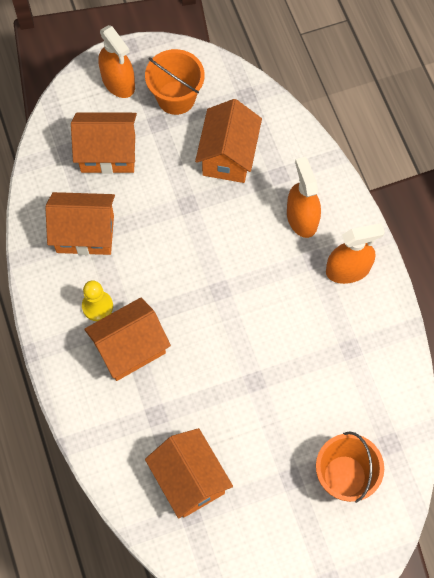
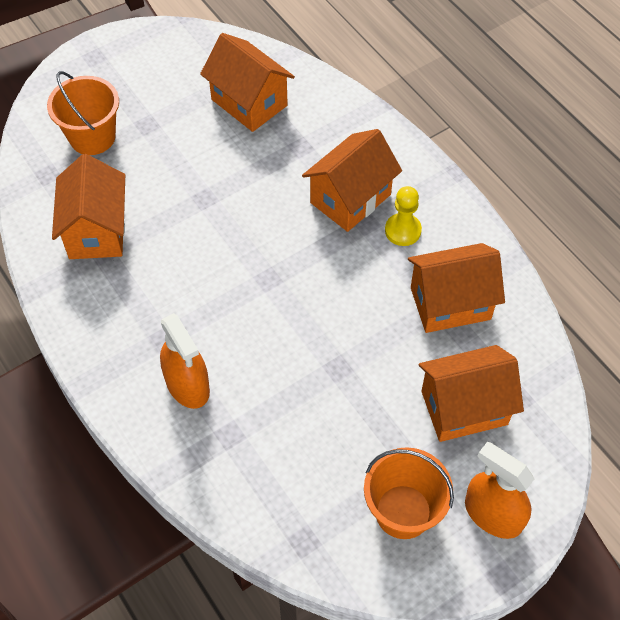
camera: 165 degrees right, 10 degrees down
orange house [195,99,262,183] -> orange house moved to [52,154,125,259]
orange spray bottle [326,223,385,284] -> none

